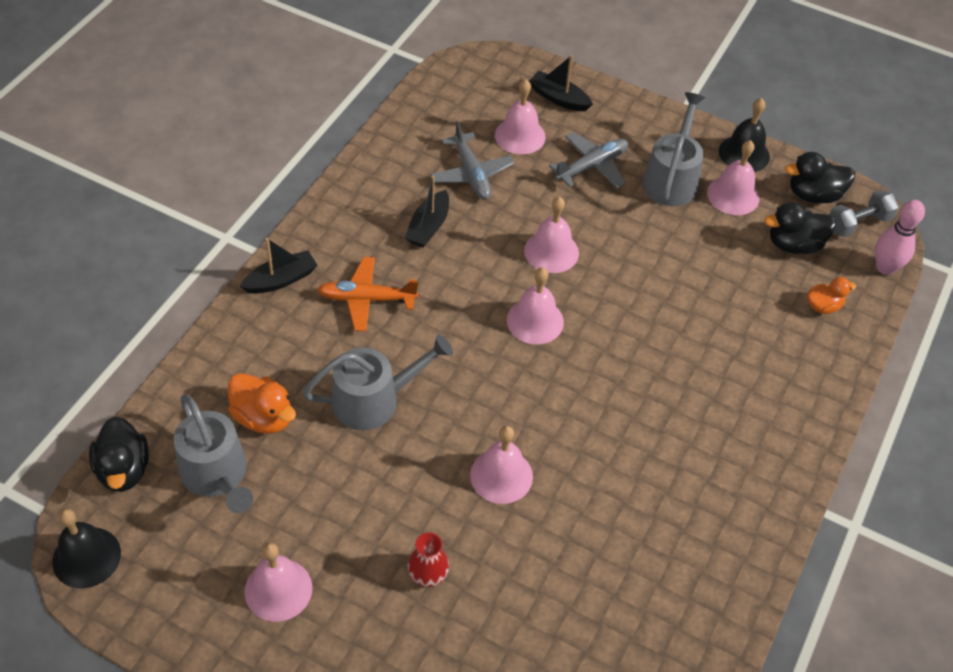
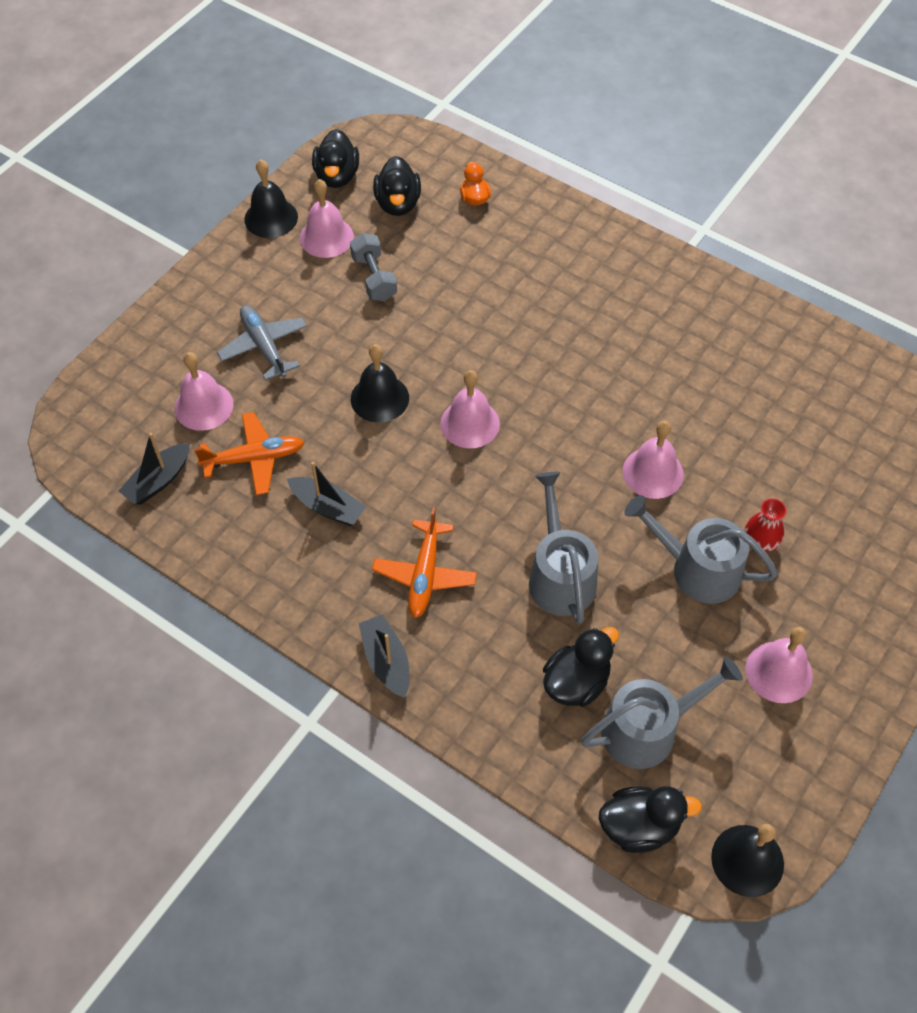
camera: 80 degrees left, 5 degrees up
orange duck [228,373,296,434] -> black duck [543,627,619,707]
grey plane [430,121,514,200] -> orange plane [194,412,305,495]
pink bell [524,197,579,273] -> black bell [351,344,409,423]
black boat [529,55,593,111] -> black boat moved to [119,433,190,505]
grey watering can [642,92,705,206] -> grey watering can moved to [624,495,778,604]
grey dumbbell [830,190,899,238] -> grey dumbbell moved to [350,233,397,301]
pink bowling pin [875,200,925,275] -> none

